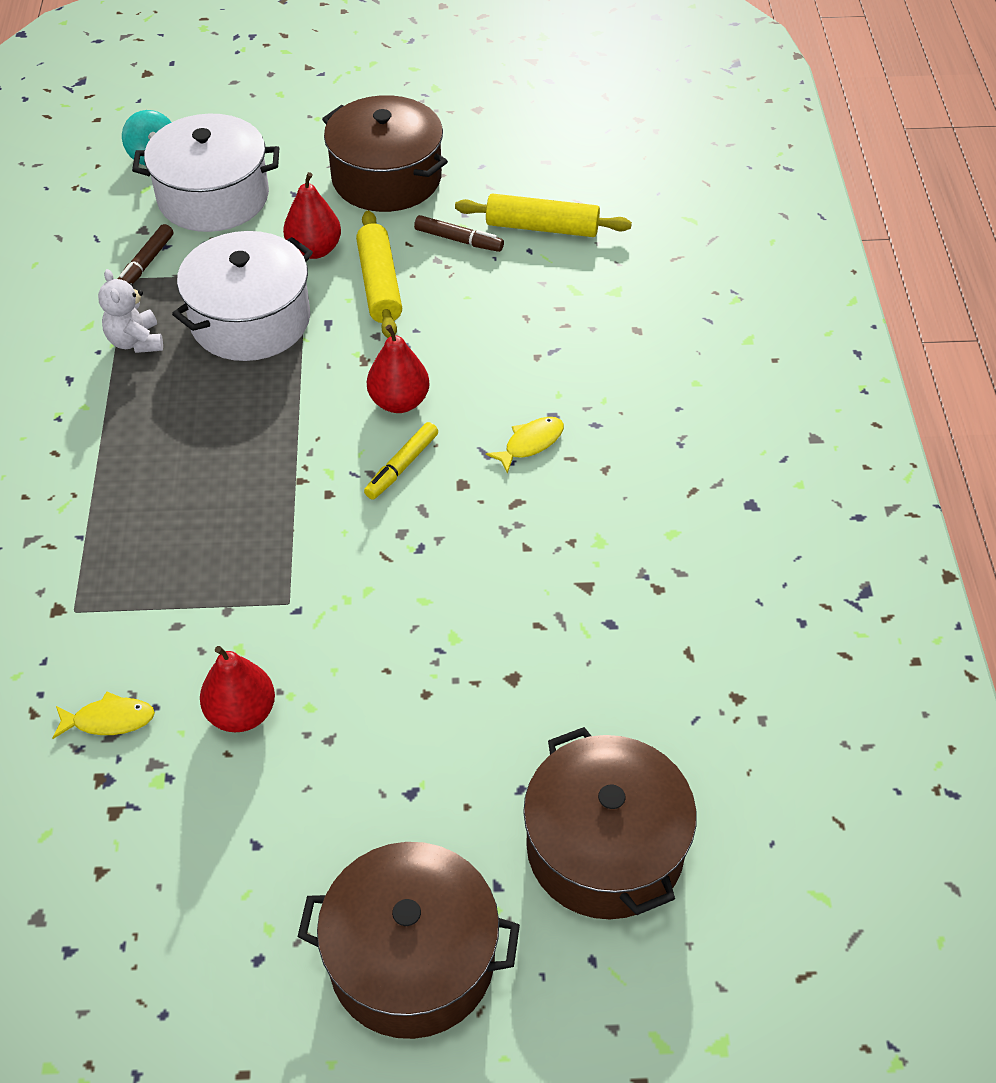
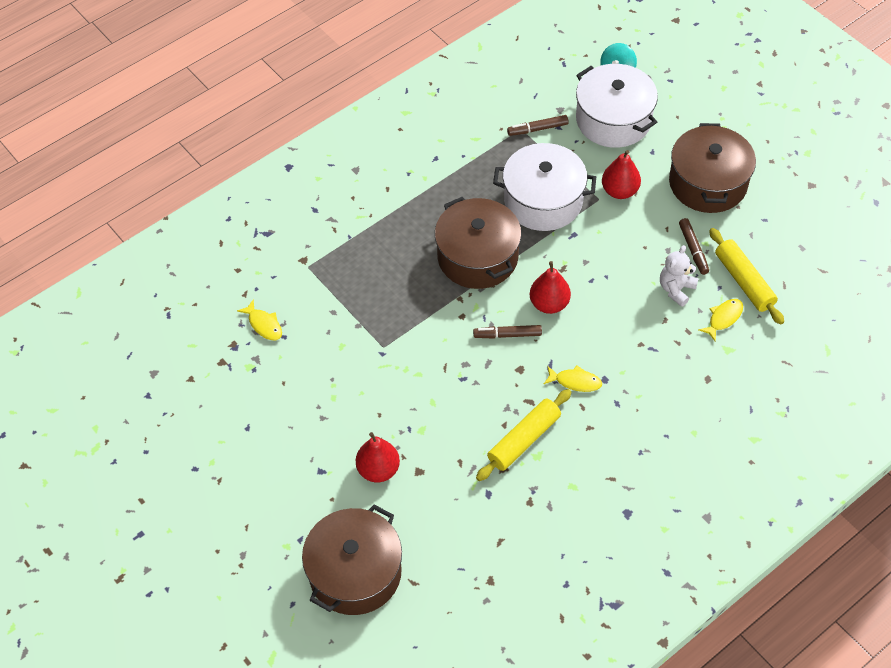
camera: 55 degrees right, 5 degrees up
white teddy bear [98,269,163,353] -> white teddy bear moved to [660,245,699,307]
red pear [200,646,275,732] -> red pear moved to [356,432,400,482]
brown pot [297,842,520,1039] -> brown pot moved to [435,197,522,289]
yellow rolling pin [356,211,402,338] -> yellow rolling pin moved to [476,389,571,481]
yellow marker [364,422,438,499] -> brown marker [473,325,542,339]
none -> yellow fish [698,299,743,342]

